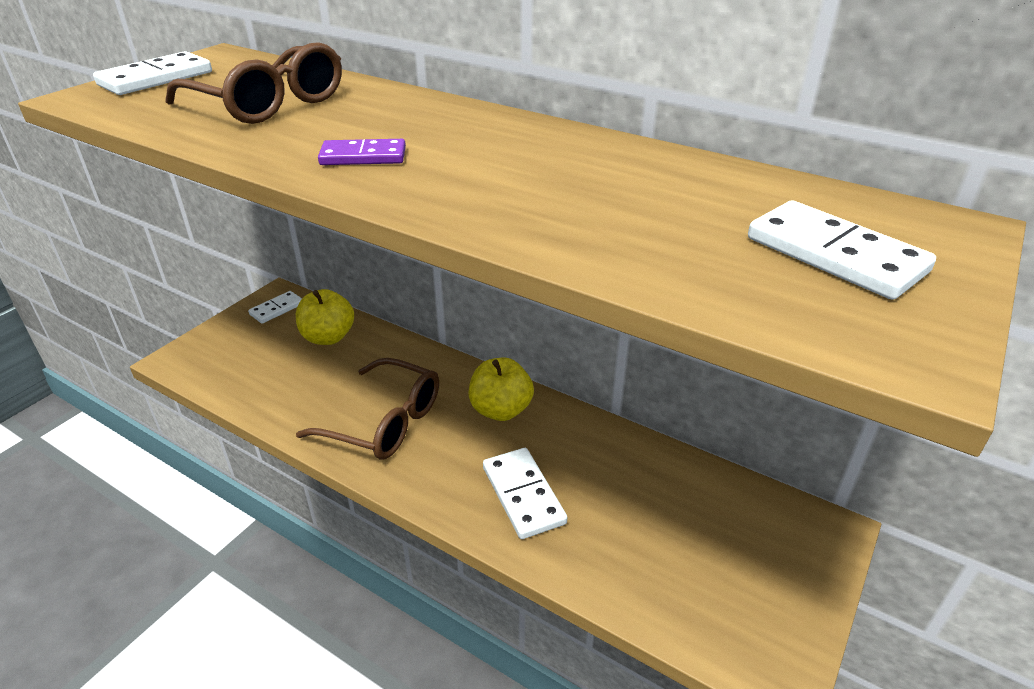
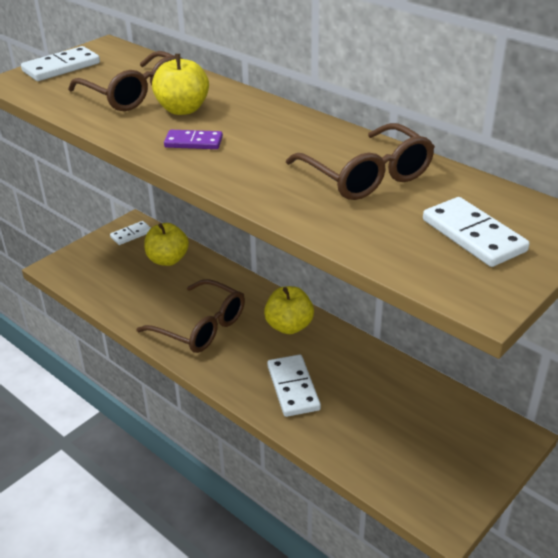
camera: 10 degrees right, 0 degrees up
none -> yellow apple [152,54,209,115]
none -> brown glasses [286,123,435,200]

